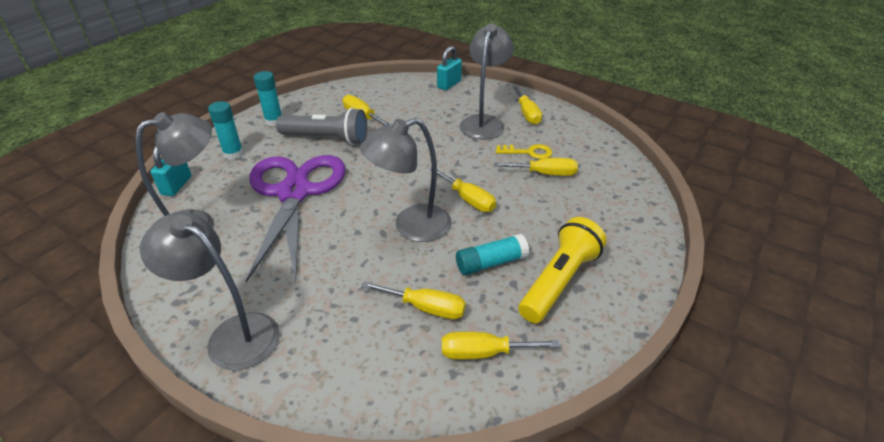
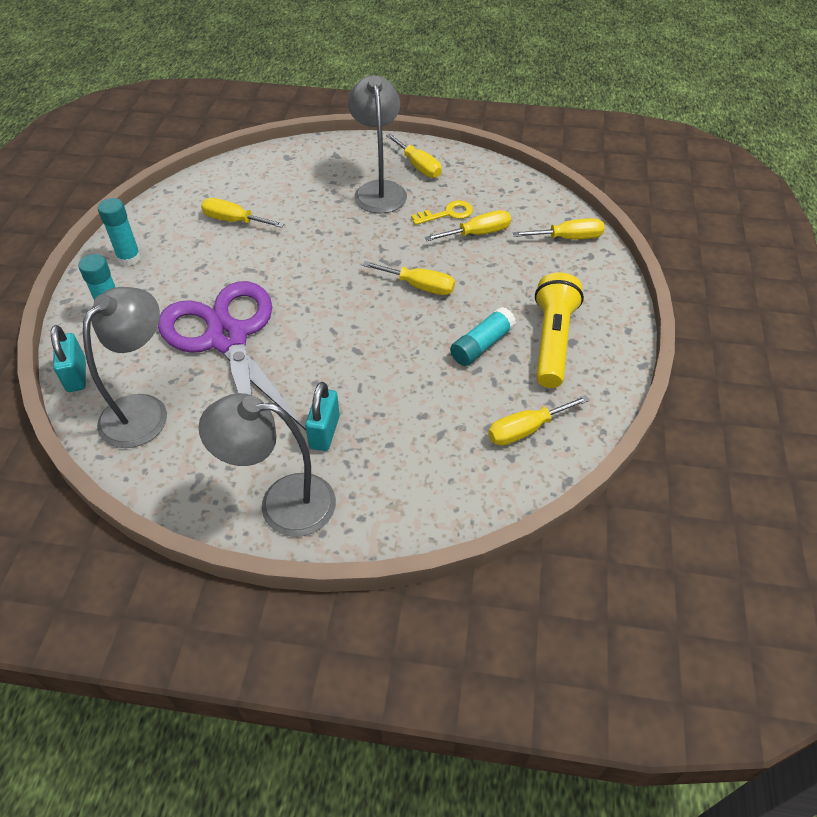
camera: 25 degrees left, 10 degrees up
grey flashlight [276,108,367,145] -> none
grey lamp [360,118,451,242] -> none
yellow screwdriver [361,281,466,319] -> yellow screwdriver moved to [513,218,605,239]
turquoise padlock [437,46,462,90] -> turquoise padlock moved to [305,382,340,451]

